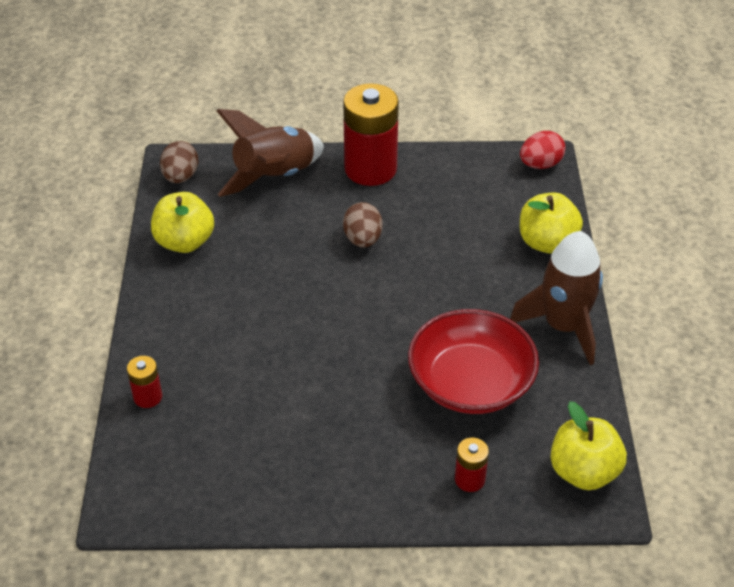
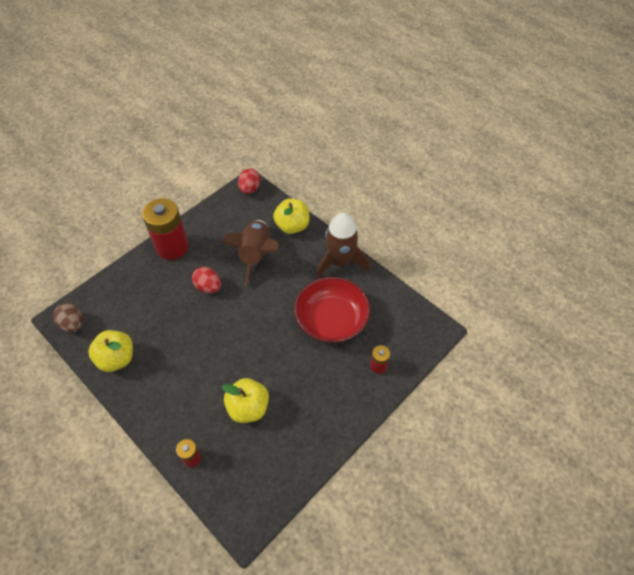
camera: 45 degrees left, 10 degrees up
brown rocket [217,109,324,197] -> brown rocket moved to [220,220,279,286]
brown egg [343,202,383,248] -> red egg [192,267,221,293]
yellow apple [550,401,627,490] -> yellow apple moved to [222,378,269,423]

